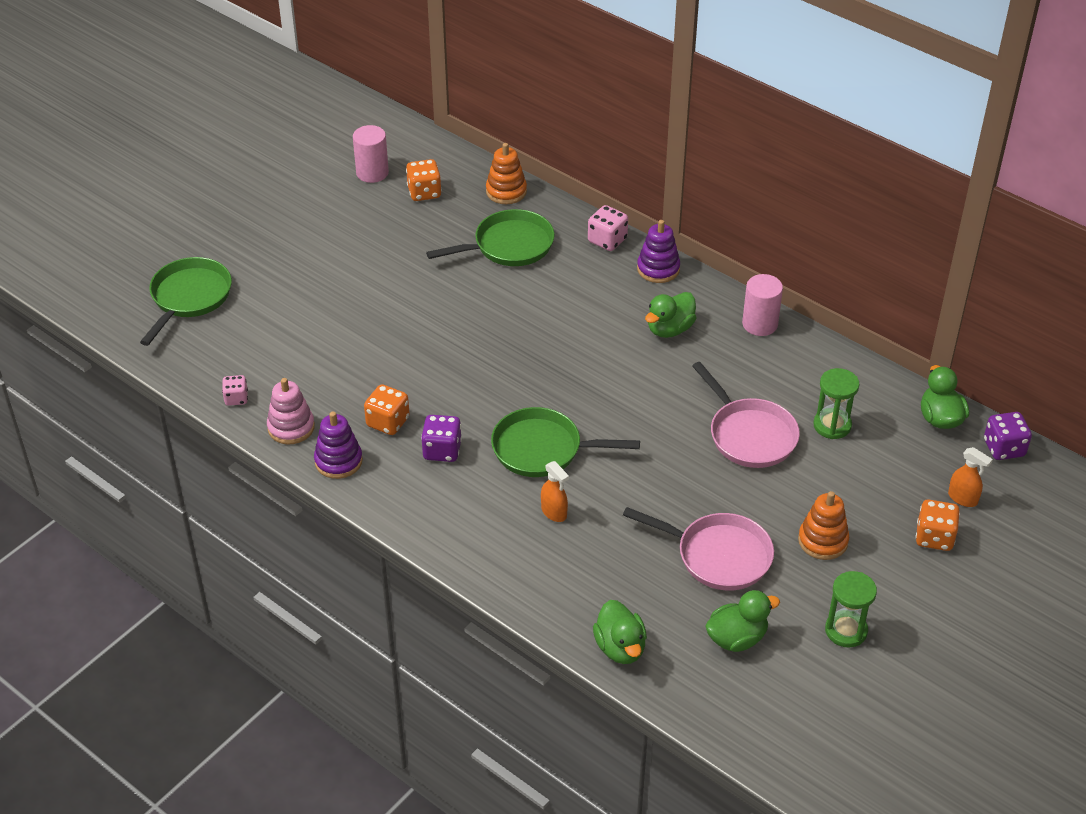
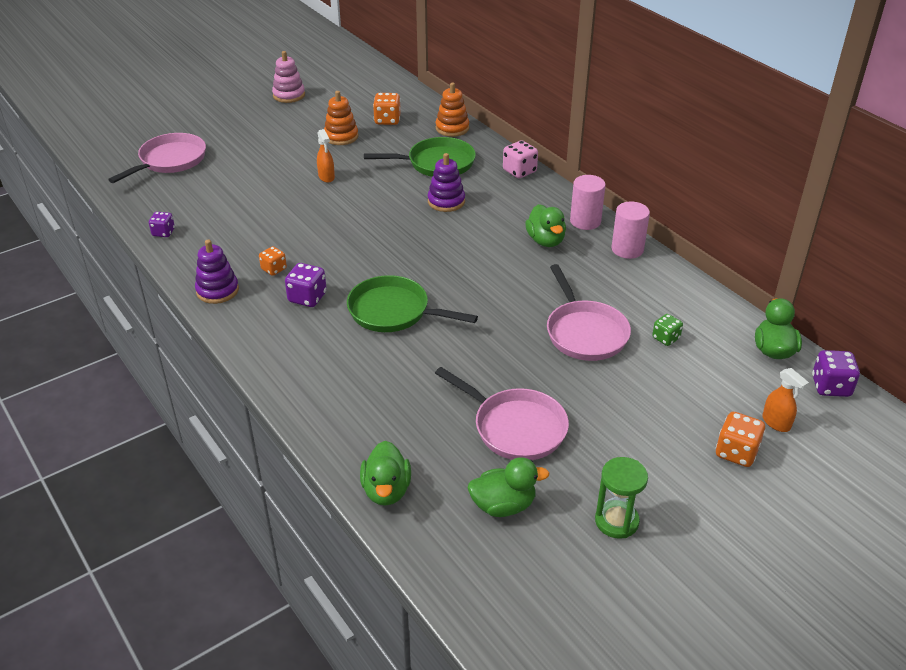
camera: 15 degrees right, 5 degrees down
green pan [140,257,232,346] -> pink pan [108,133,206,183]
pink dice [222,375,248,406] -> purple dice [149,212,175,237]
pink stacking toy [267,378,315,445] -> pink stacking toy moved to [272,51,305,103]
pink cylinder [353,125,389,183] -> pink cylinder moved to [570,175,606,230]
orange dice [364,384,410,435] -> orange dice [259,246,287,276], size x0.66
orange spray bottle [541,461,569,522] -> orange spray bottle moved to [317,129,335,183]
purple stacking toy [637,220,680,283] -> purple stacking toy moved to [427,153,465,212]
green duck [645,292,696,338] -> green duck turned 75 degrees counterclockwise [525,204,566,247]
orange stacking toy [798,491,849,560] -> orange stacking toy moved to [324,91,358,145]
green hourglass [813,368,860,439] -> green dice [652,314,683,346]

